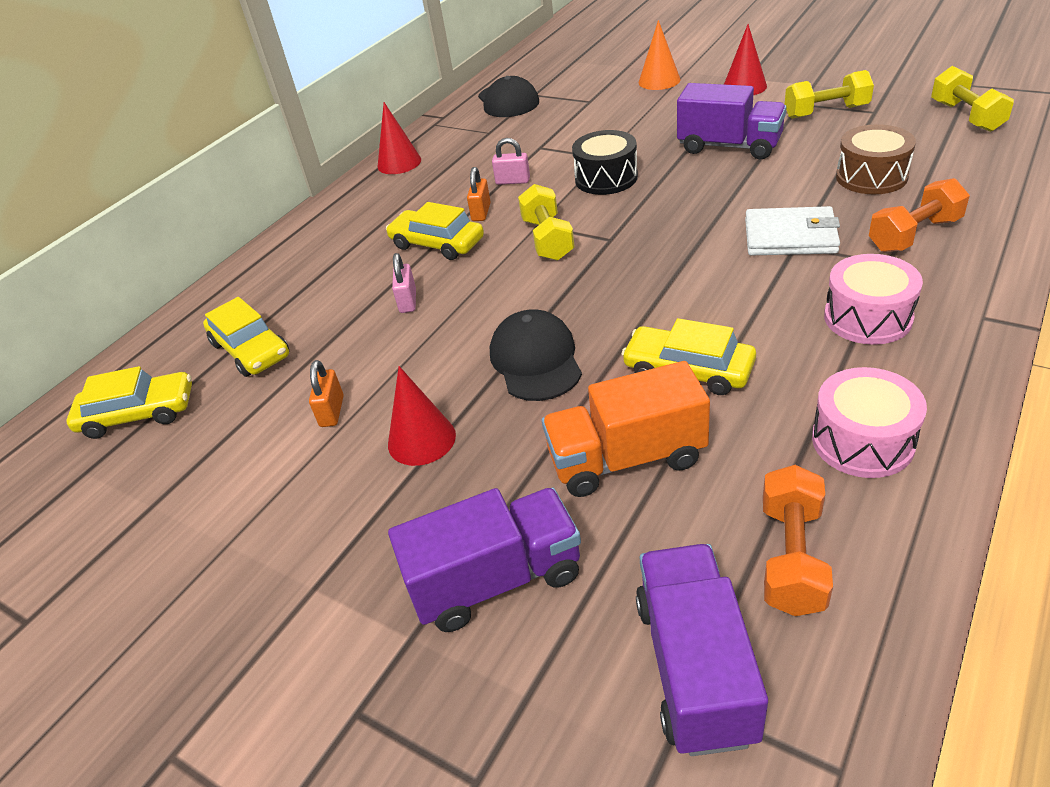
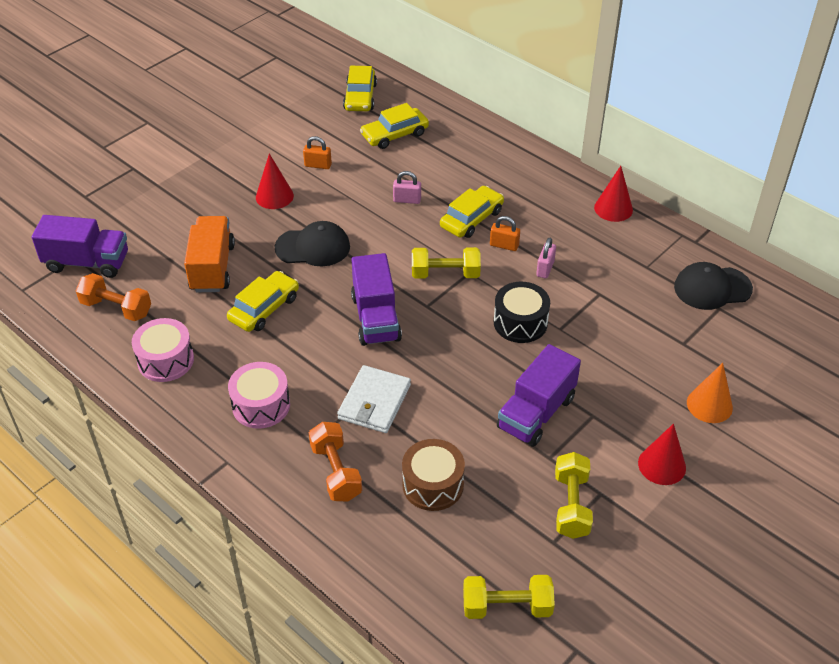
camera: 95 degrees right, 5 degrees up
purple truck [388,488,581,632] -> purple truck moved to [351,253,402,346]

